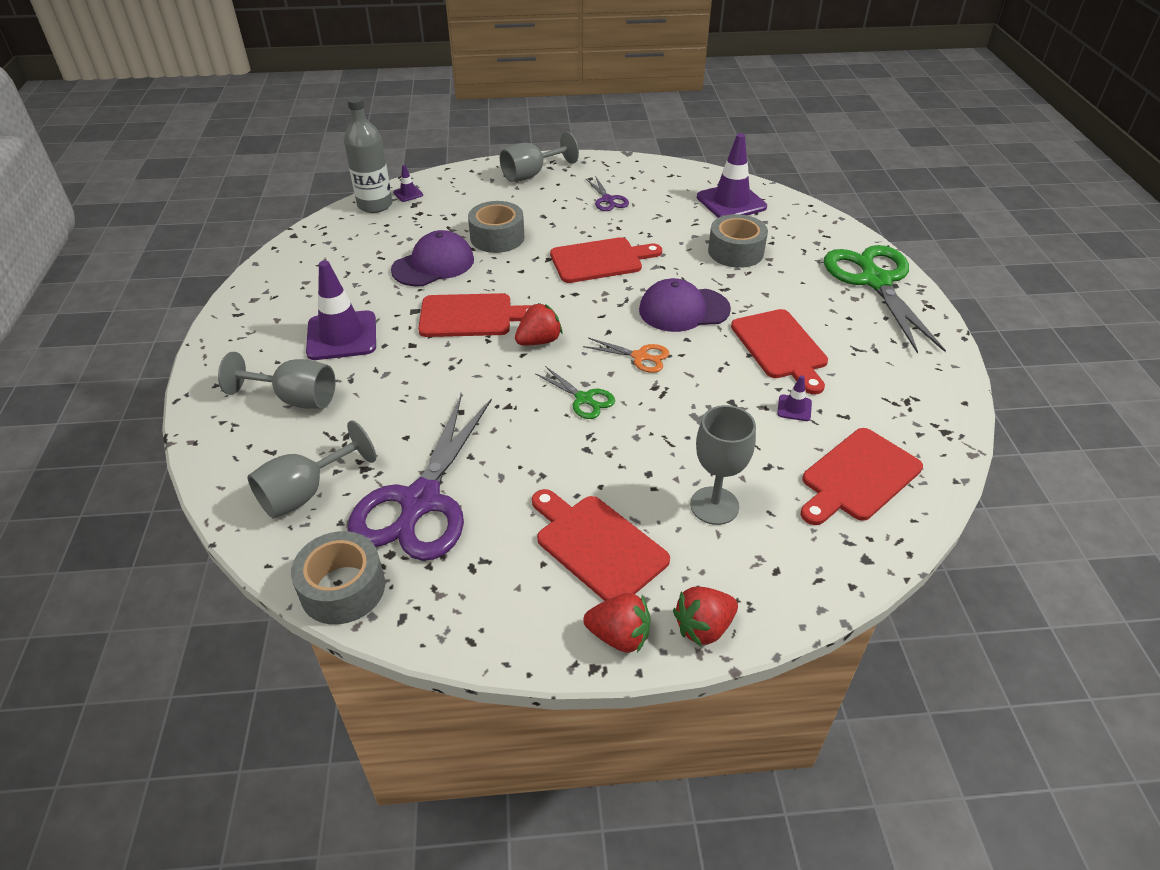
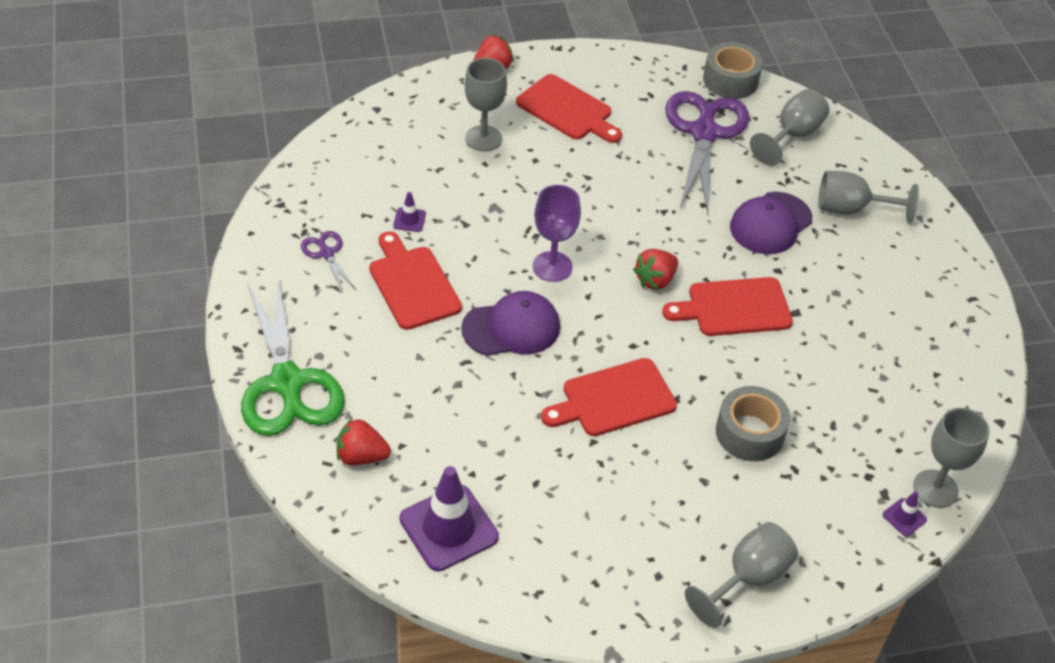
camera: 170 degrees right, 5 degrees up
purple traffic cone [306,261,376,360] -> none
grey bottle [344,96,392,213] -> grey goblet [913,408,989,508]
purple cap [391,230,474,287] -> purple cap moved to [730,192,812,254]
green scissors [536,366,615,419] -> none
orange scissors [583,338,669,373] -> purple goblet [533,185,581,282]
red strawberry [583,593,650,653] -> red strawberry moved to [336,417,391,465]
purple scissors [586,176,629,211] -> purple scissors moved to [301,231,356,294]
grey tape [708,214,768,268] -> none
red cutting board [801,428,923,525] -> none

